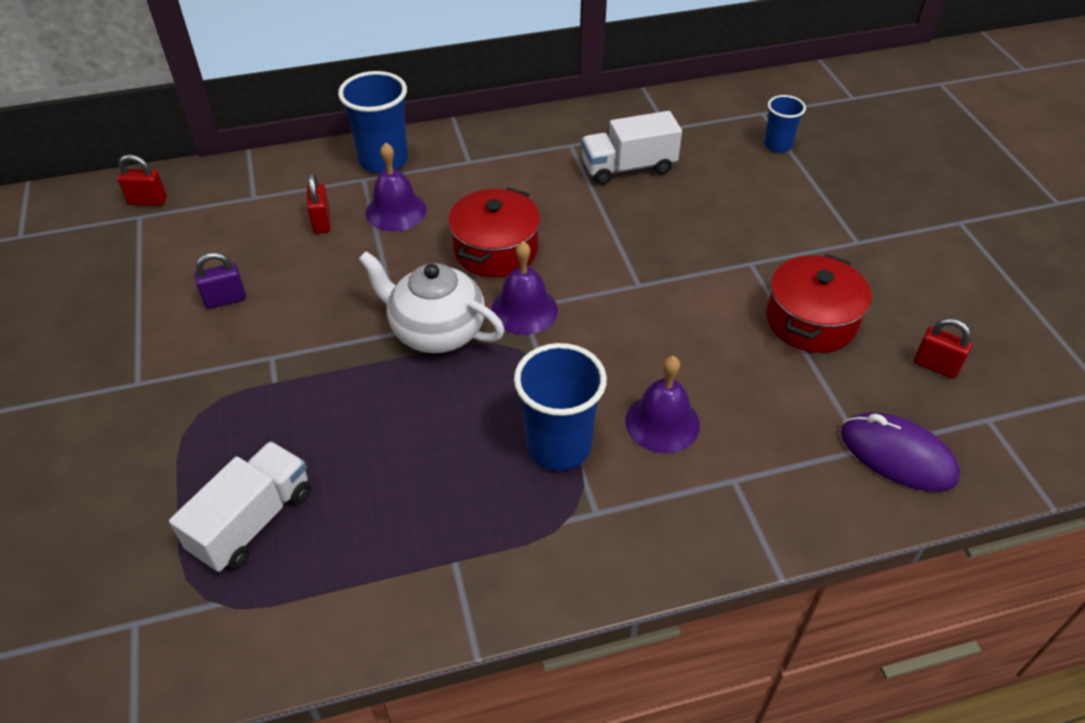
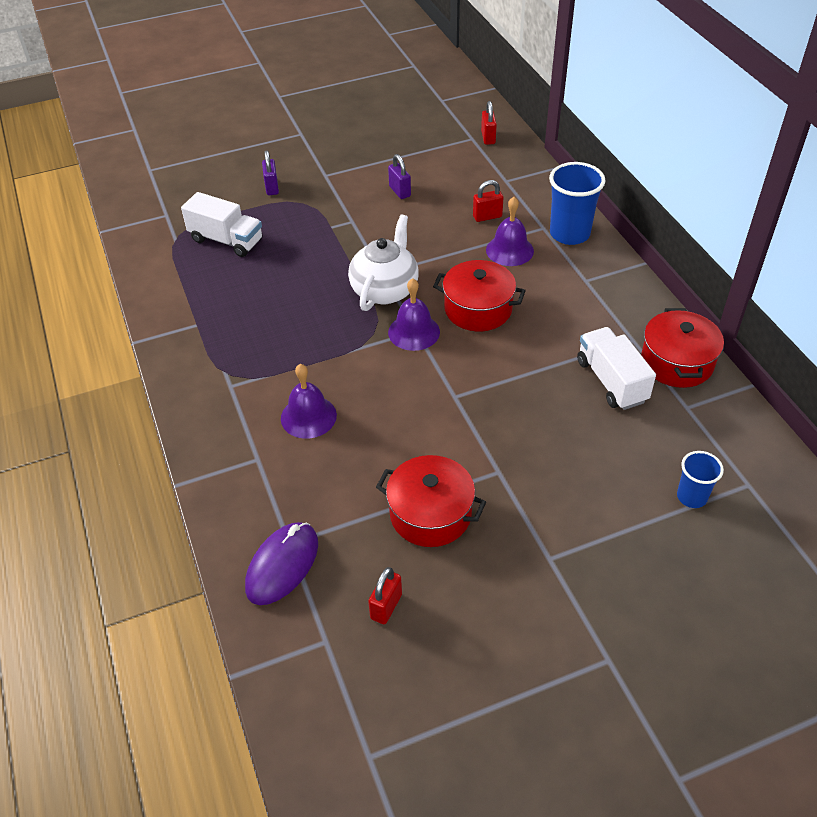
camera: 85 degrees right, 0 degrees up
blue cup [514,343,607,471] -> none
none -> purple padlock [262,150,279,195]
none -> red pot [641,308,724,388]

